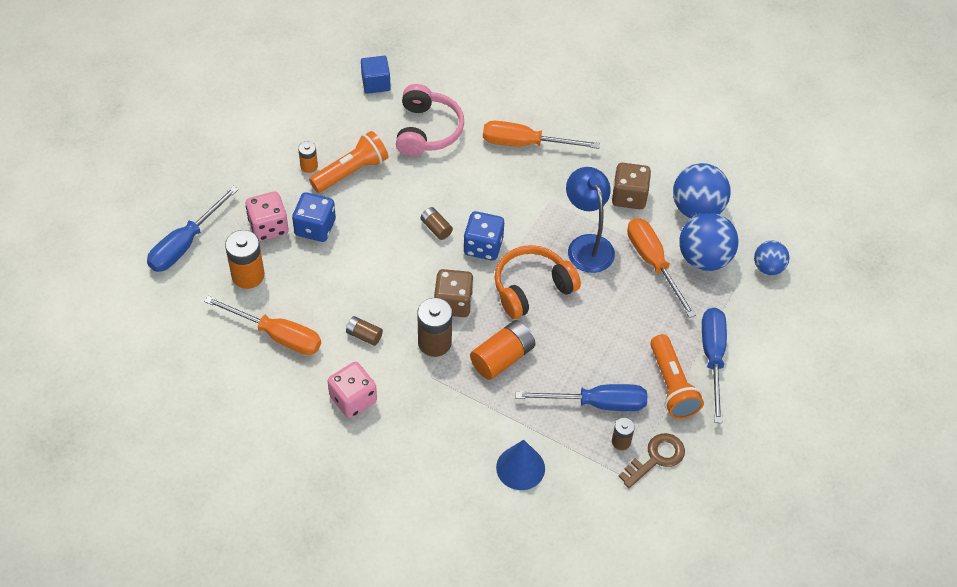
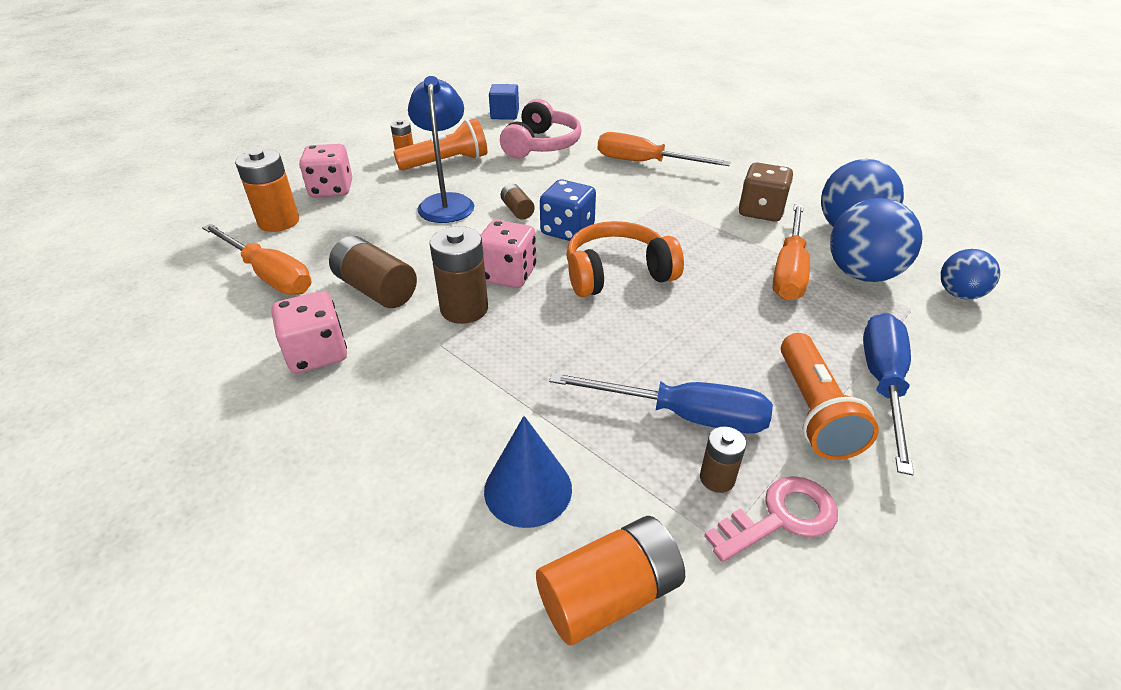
camera: 15 degrees right, 15 degrees down
blue screwdriver [147,186,239,272] -> none
blue dice [292,192,336,242] -> none
brown battery [346,316,383,346] -> brown battery [329,236,417,308], size x1.80
brown dice [434,269,474,317] -> pink dice [480,220,536,288]
orange battery [470,320,535,380] -> orange battery moved to [536,516,685,645]
blue lamp [566,167,615,273] -> blue lamp moved to [408,76,474,223]
brown key [618,433,685,488] -> pink key [704,476,838,562]
orange screwdriver [627,218,696,318] -> orange screwdriver turned 150 degrees counterclockwise [772,204,810,301]

